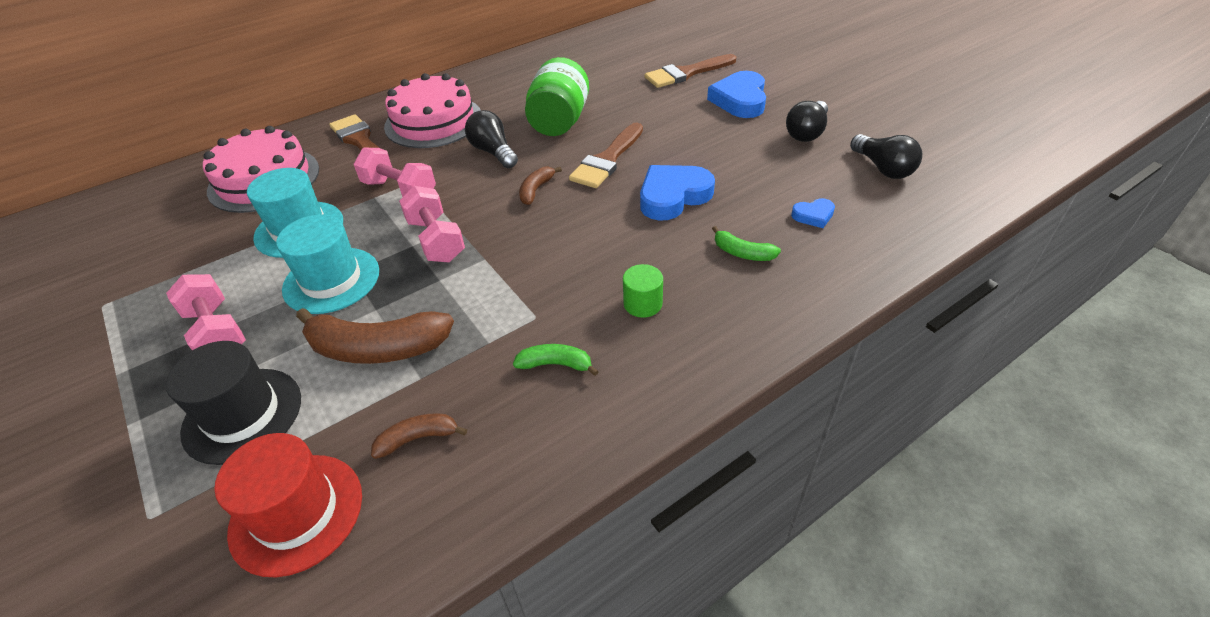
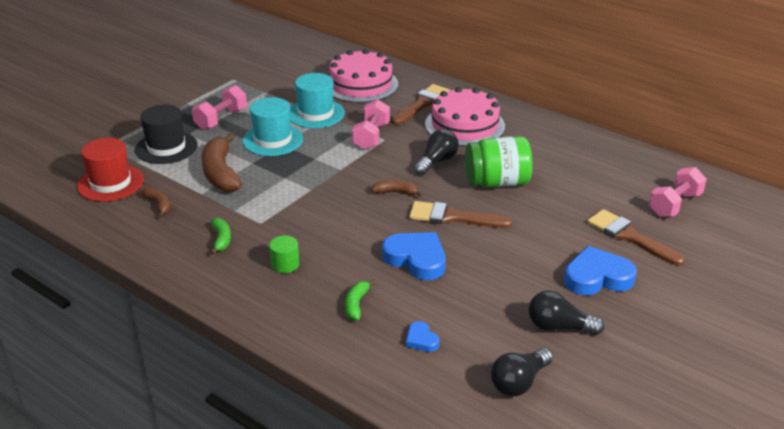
camera: 70 degrees right, 10 degrees down
pink dumbbell [399,186,465,262] -> pink dumbbell moved to [649,167,707,217]

